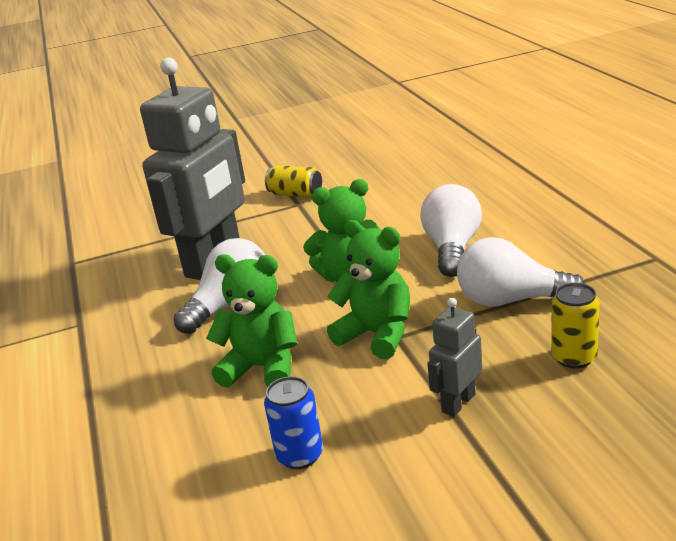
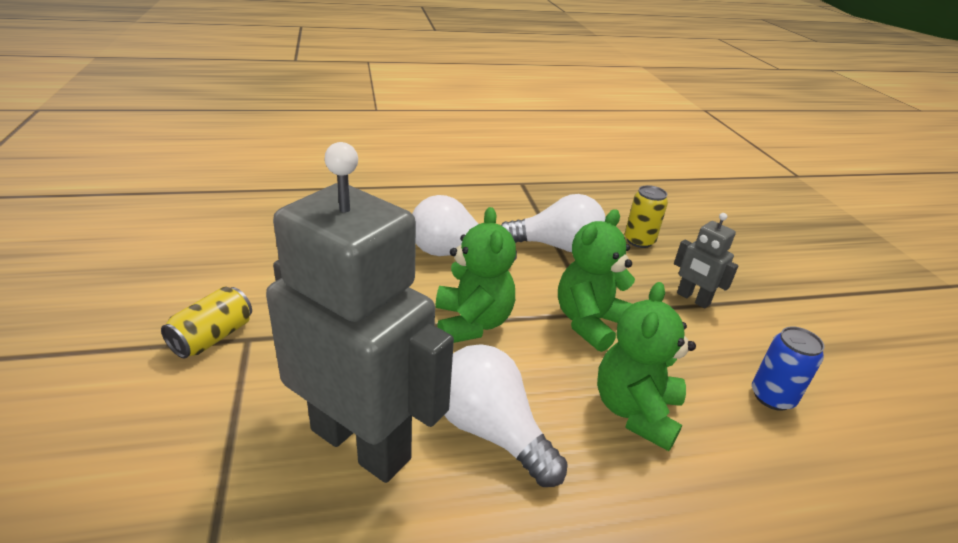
camera: 90 degrees left, 5 degrees up
white light bulb [457,237,585,307] -> white light bulb turned 105 degrees counterclockwise [501,194,606,252]

